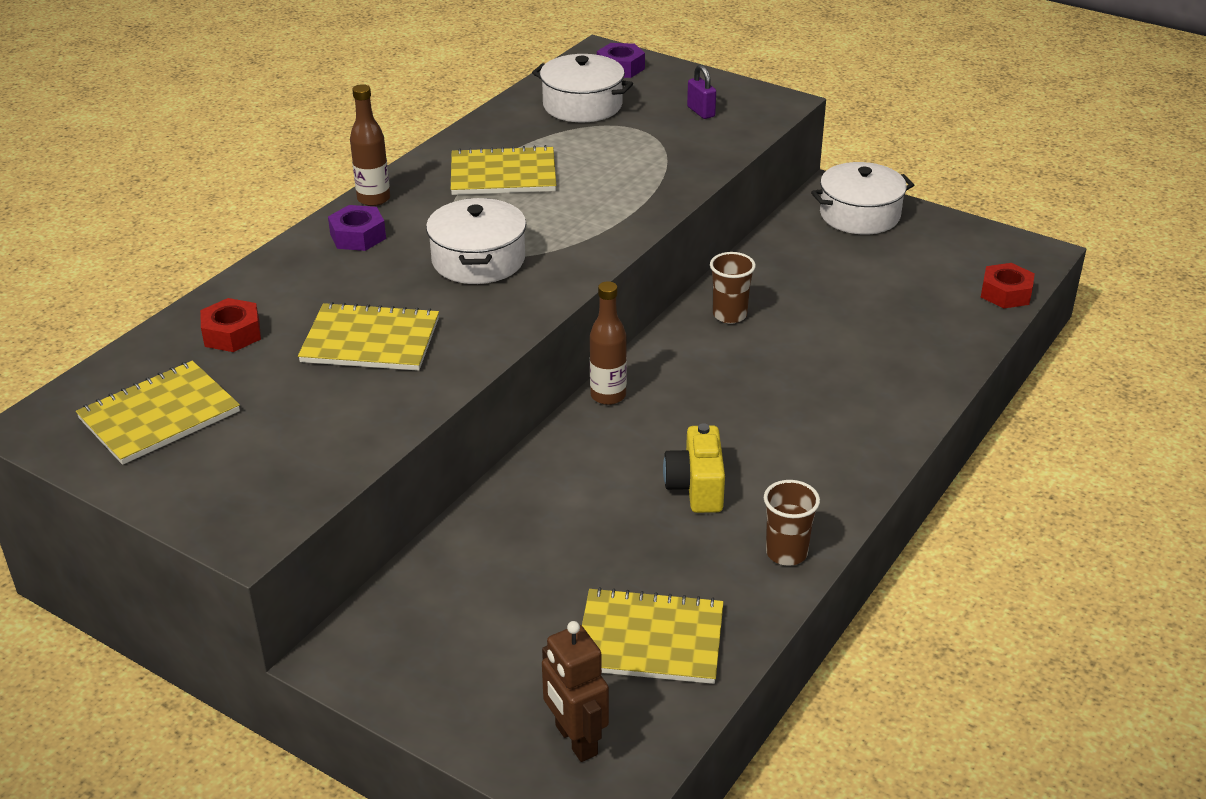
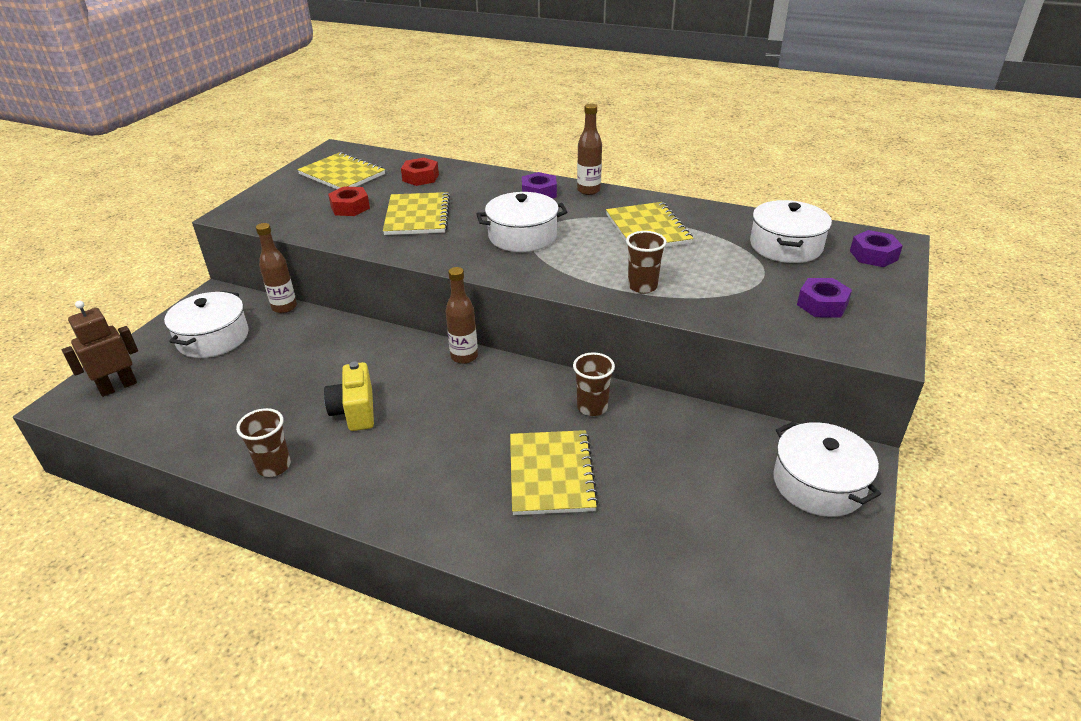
camera: 80 degrees right, 0 degrees up
yellow notebook [582,587,723,684] -> yellow notebook moved to [510,430,599,515]
yellow camera [663,423,725,513] -> yellow camera turned 90 degrees counterclockwise [324,362,374,431]
purple padlock [687,65,716,119] -> purple nut [797,278,852,318]
red nut [981,263,1035,309] -> red nut moved to [328,186,370,216]
none -> white pot [164,291,249,358]
none -> brown bottle [256,223,297,313]
none -> brown cup [626,231,667,294]

